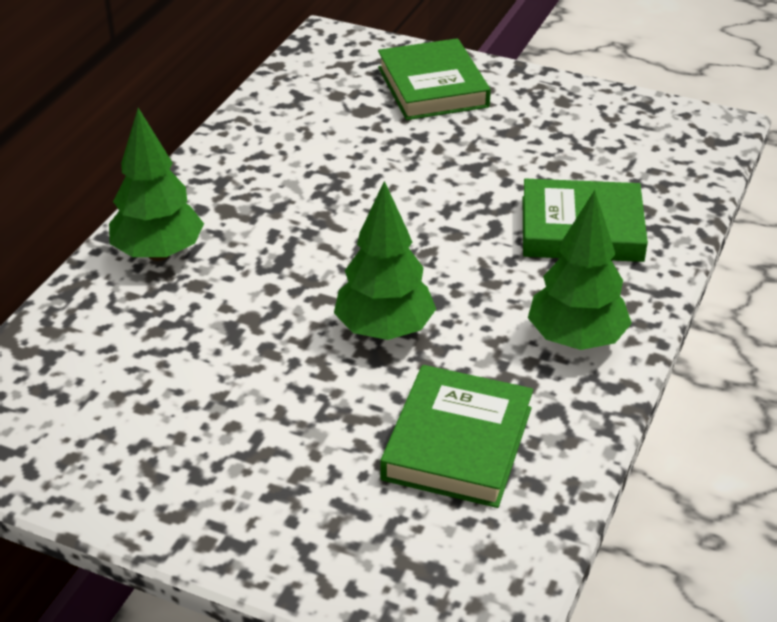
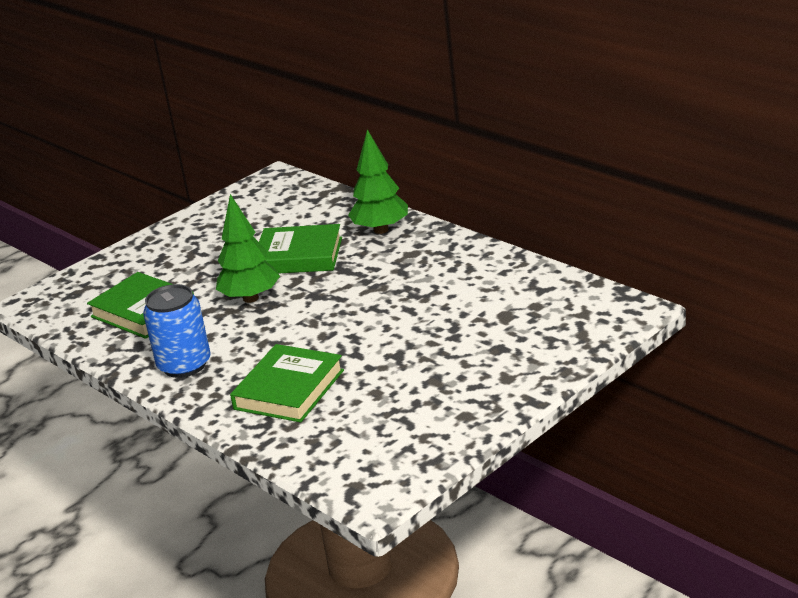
camera: 115 degrees right, 10 degrees down
green book [378,38,491,120] -> green book moved to [259,224,342,274]
green tree [528,190,632,350] -> blue can [143,284,211,378]

